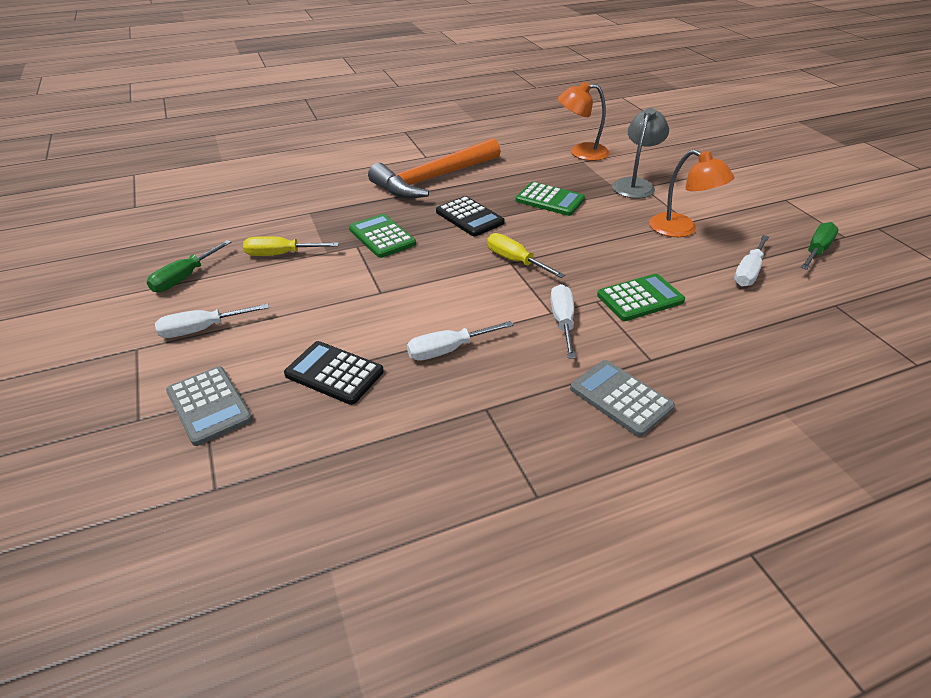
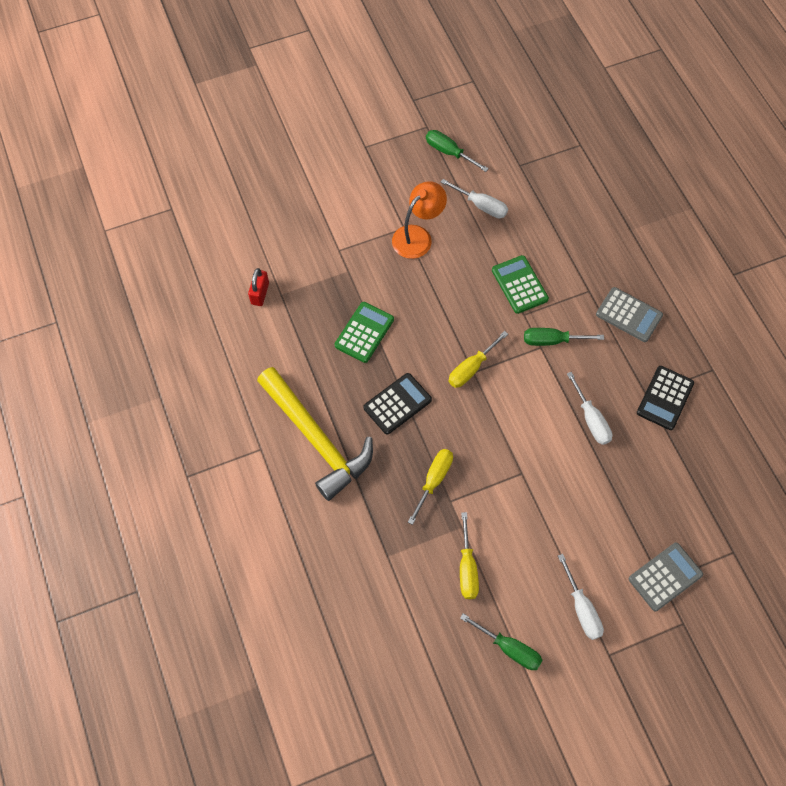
camera: 90 degrees left, 25 degrees up
black calculator [284,341,384,405] -> black calculator moved to [637,366,694,430]
green calculator [349,214,416,258] -> yellow screwdriver [408,449,453,525]
orange hammer [368,138,501,198] -> yellow hammer [257,367,373,501]
white screwdriver [550,284,576,358] -> green screwdriver [524,328,604,346]
orange lamp [558,82,609,161] -> red padlock [248,268,269,306]
grey calculator [570,360,675,437] -> grey calculator turned 105 degrees counterclockwise [596,287,663,342]
grey lamp [612,107,669,199] -> none

